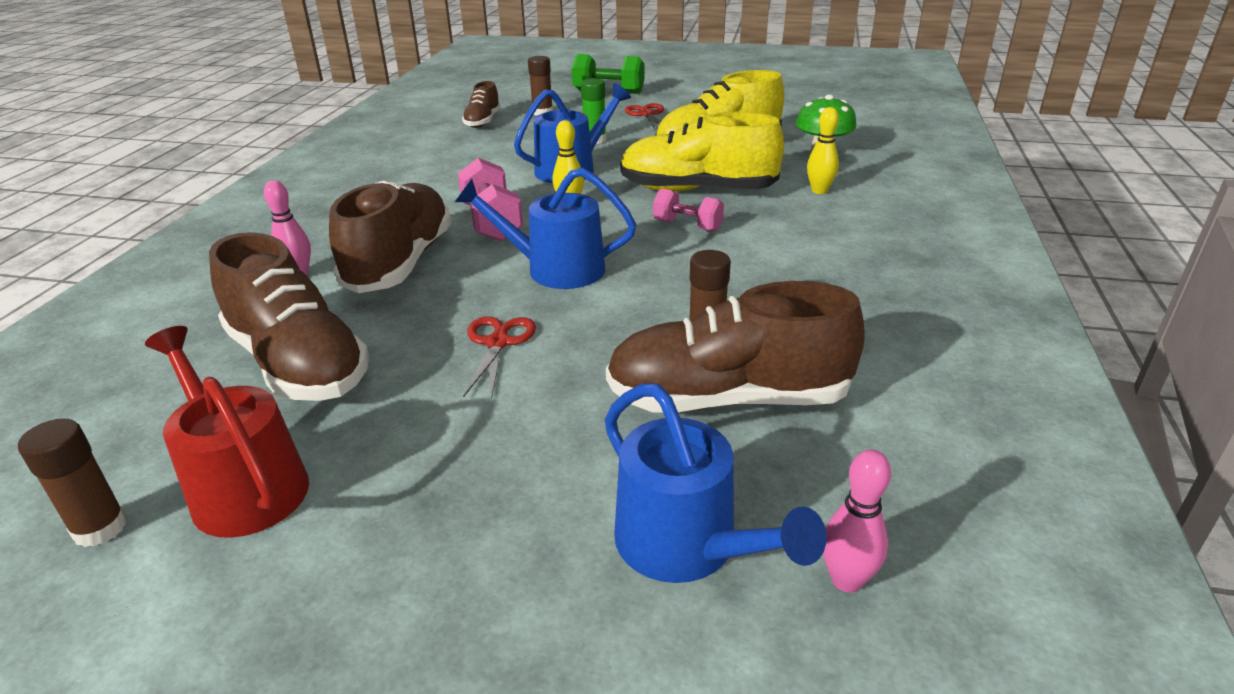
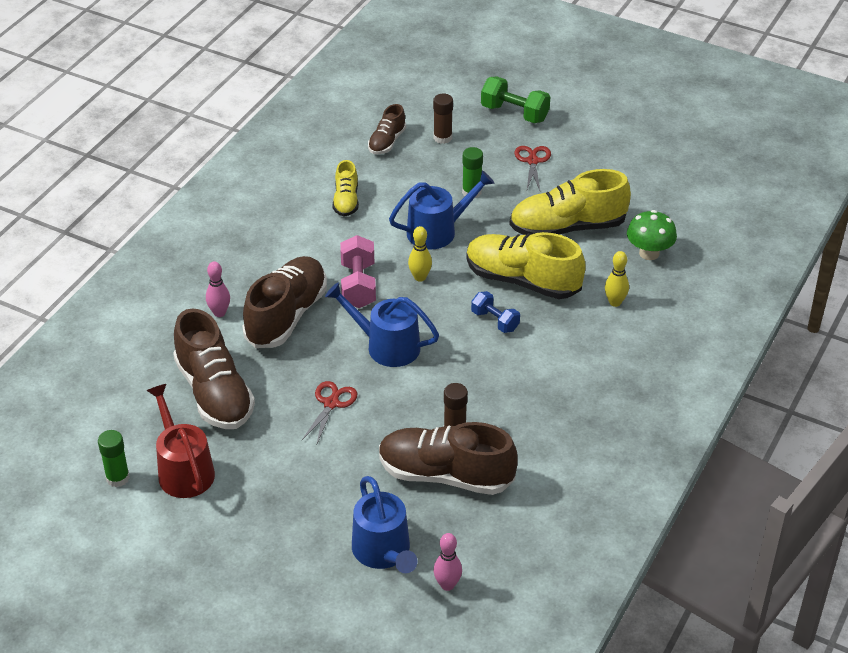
camera: 15 degrees right, 10 degrees up
brown glue stick [18,419,127,547] -> green glue stick [98,430,130,487]
pink dumbbell [653,189,724,232] -> blue dumbbell [471,291,520,333]
none -> yellow shoe [333,160,359,217]

